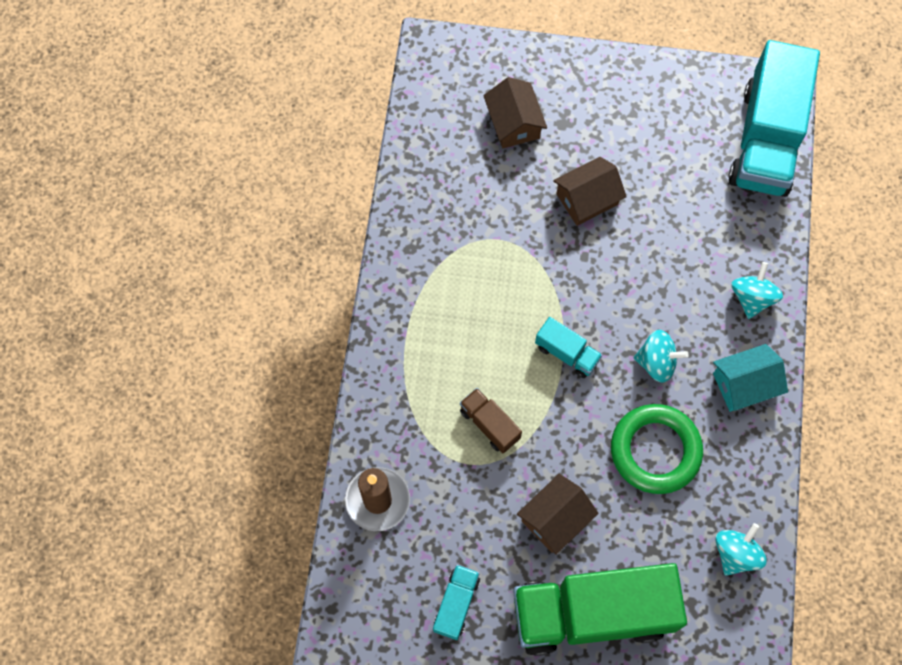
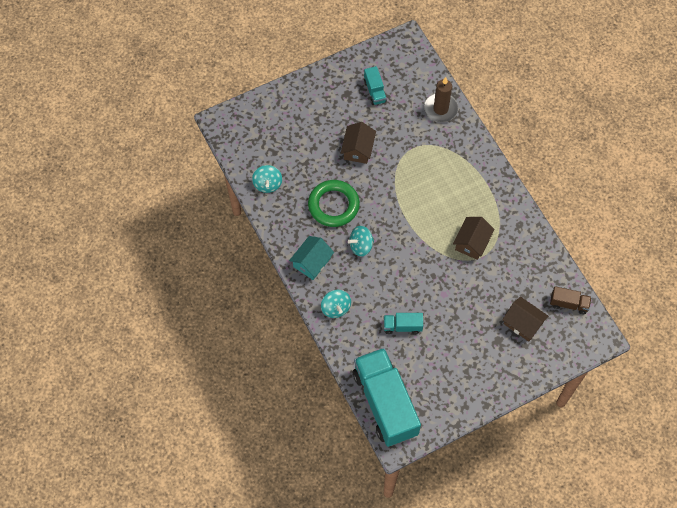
camera: 145 degrees right, 5 degrees down
brown truck [460,388,522,453] -> brown truck moved to [550,286,592,314]
green truck [513,563,687,656] -> none
turquoise truck [535,317,602,378] -> turquoise truck moved to [384,313,423,334]
brown house [553,157,627,226] -> brown house moved to [453,217,495,260]

